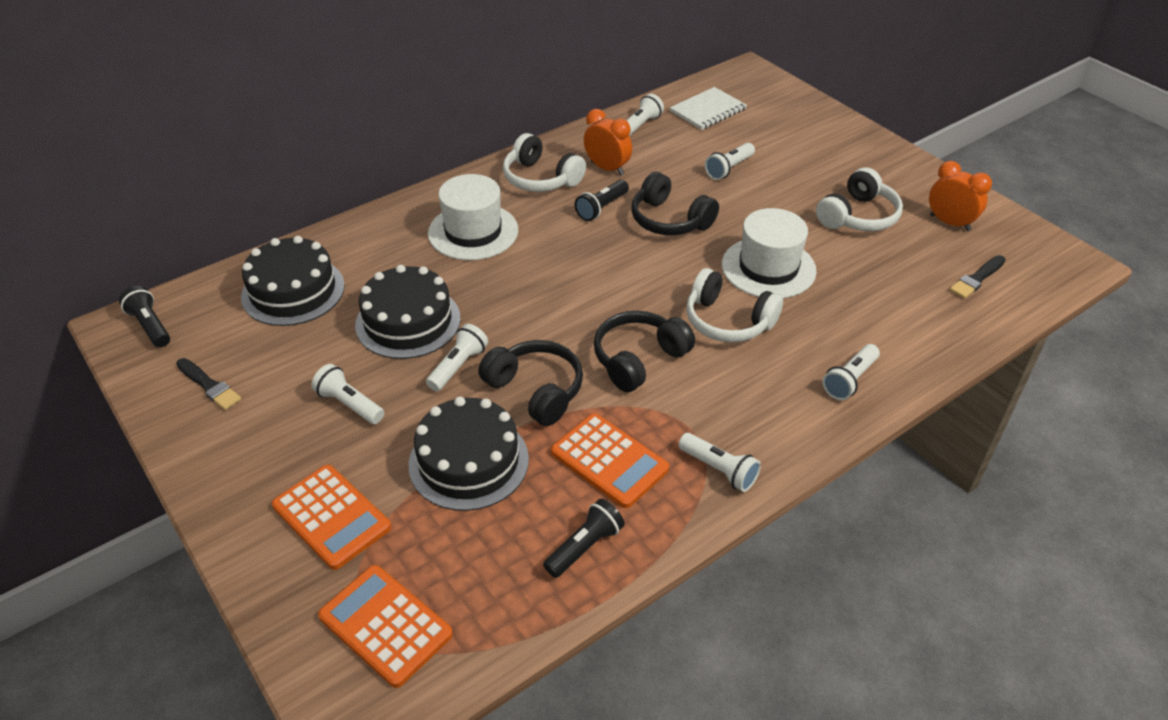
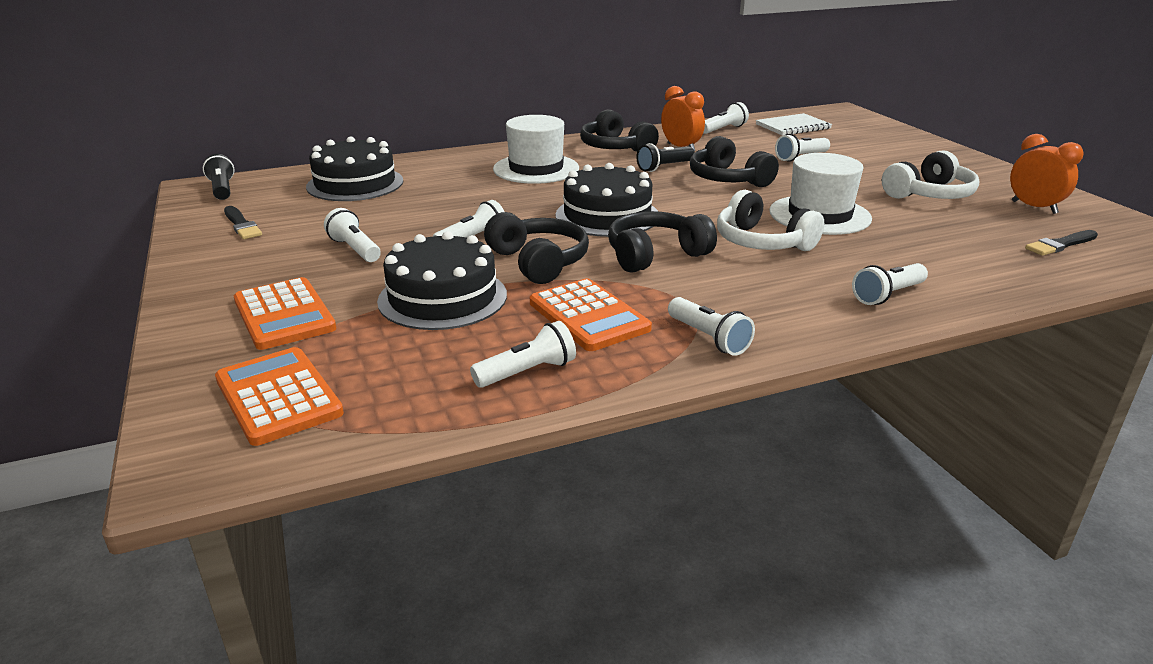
camera: 15 degrees right, 15 degrees down
black cake [355,265,461,359] -> black cake moved to [555,163,658,237]
white headphones [503,133,586,192] -> black headphones [580,109,659,151]
black flashlight [543,499,625,578] -> white flashlight [470,321,576,388]

